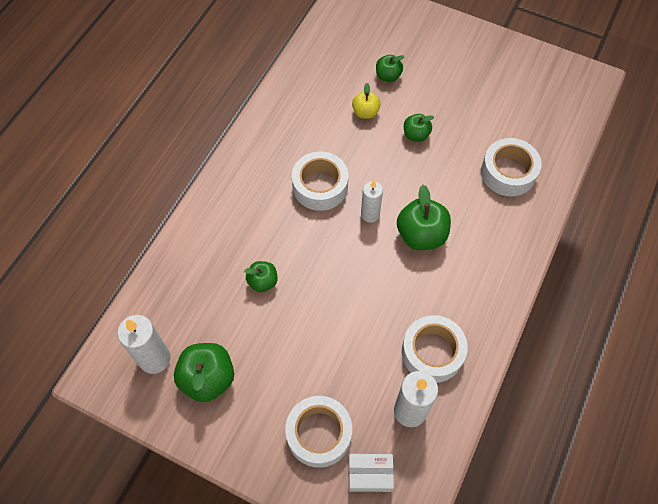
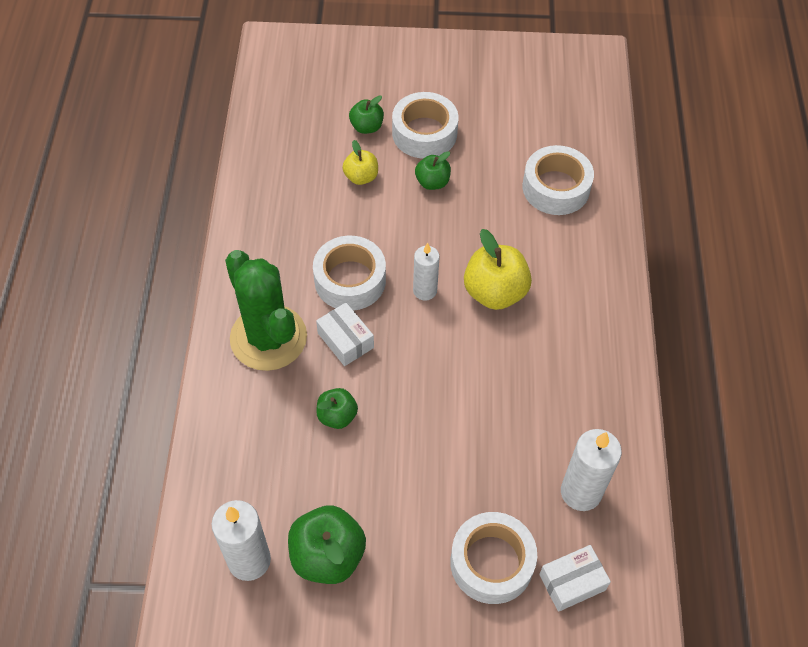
camera: 25 degrees left, 5 degrees down
green apple [397,185,451,250] -> yellow apple [464,229,532,310]
white tape [402,315,468,383] -> white tape moved to [392,92,459,159]
none -> green cactus [225,250,307,371]
none -> white box [316,303,374,366]

